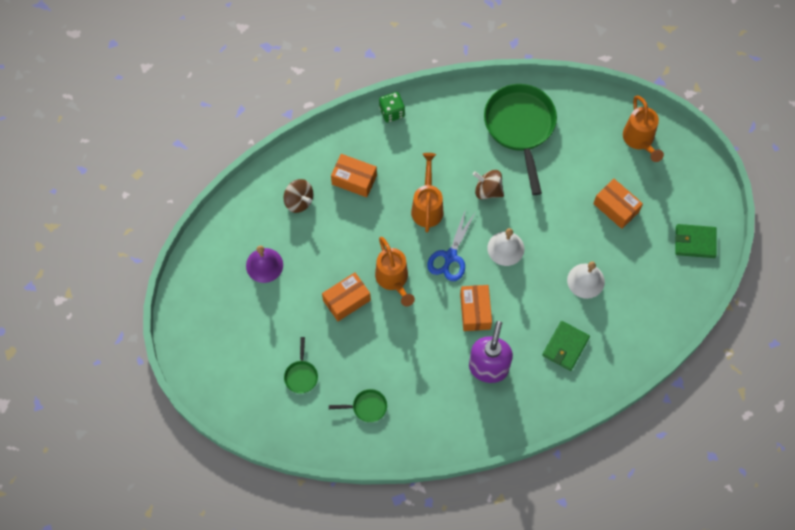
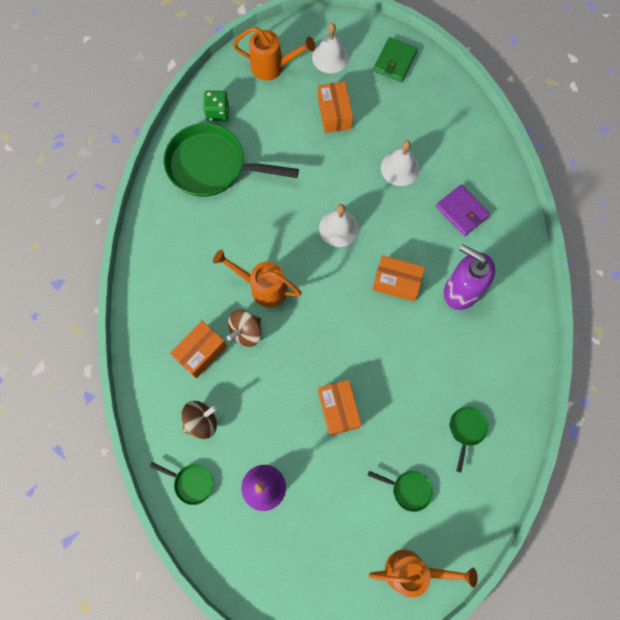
camera: 70 degrees left, 5 degrees up
orange watering can [375,237,415,306] -> orange watering can moved to [369,550,478,598]
green dice [379,92,405,123] -> green dice moved to [203,91,229,121]
blue scissors [427,209,475,281] -> none
brown spinning top [473,170,504,199] -> brown spinning top moved to [227,310,261,347]
green wallet [542,321,590,371] -> purple wallet [436,185,490,236]
orange box [593,179,643,229] -> orange box turned 75 degrees counterclockwise [318,82,353,133]
none -> green pan [150,462,214,505]
none -> white bell [312,23,349,73]

